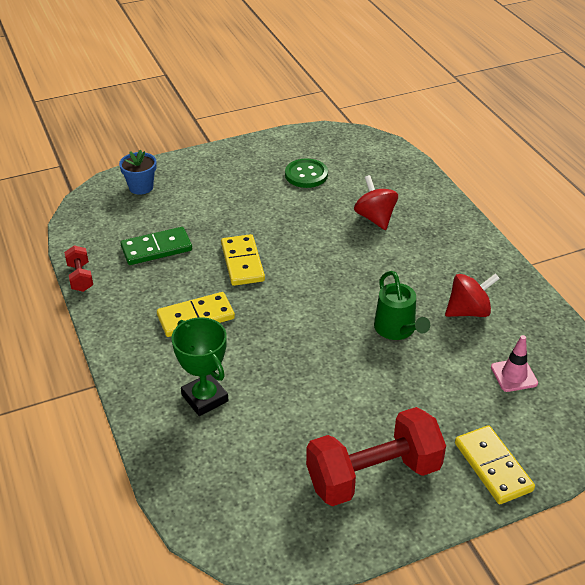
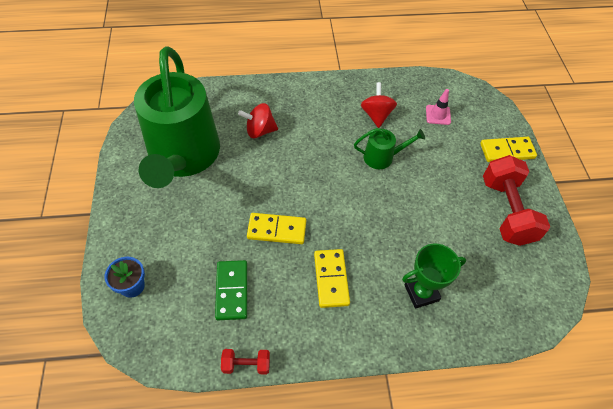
camera: 75 degrees left, 15 degrees up
green button [285,158,328,188] -> green watering can [134,46,220,188]

